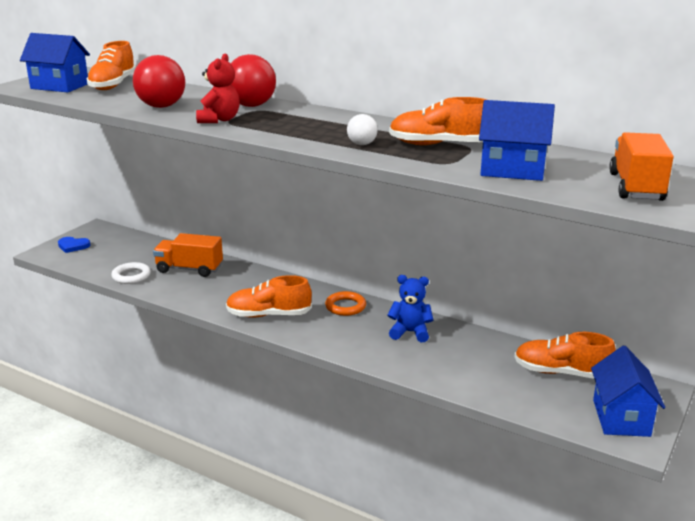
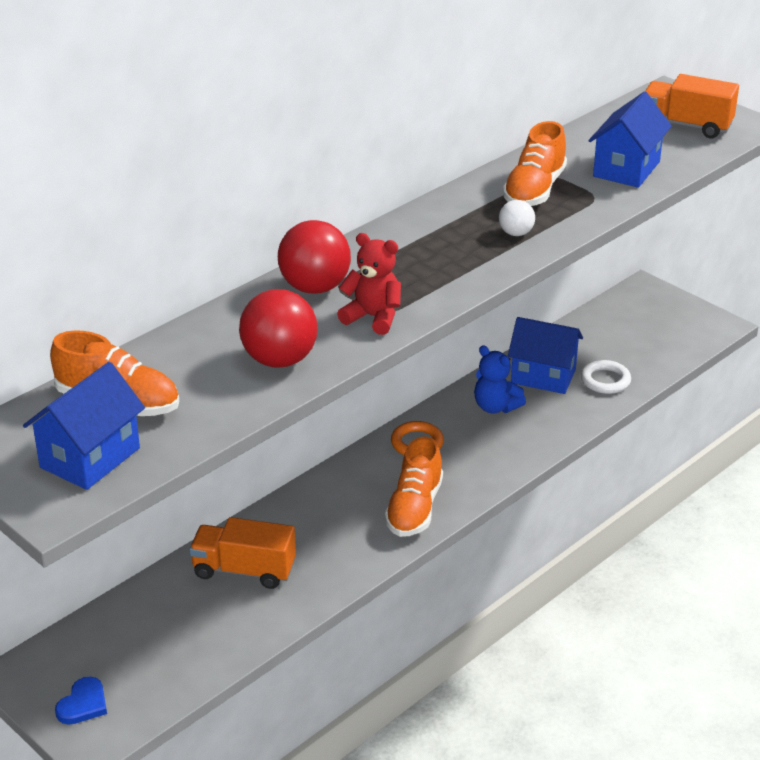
camera: 75 degrees left, 10 degrees up
white ring [111,262,151,284] -> white ring moved to [581,360,631,394]
orange truck [153,233,223,277] -> orange truck turned 75 degrees clockwise [189,517,296,589]
blue teddy bear [387,275,434,342] -> blue teddy bear turned 75 degrees counterclockwise [474,345,526,413]
orange shoe [515,332,616,379] -> none
blue house [591,346,665,437] -> blue house moved to [508,317,583,394]

